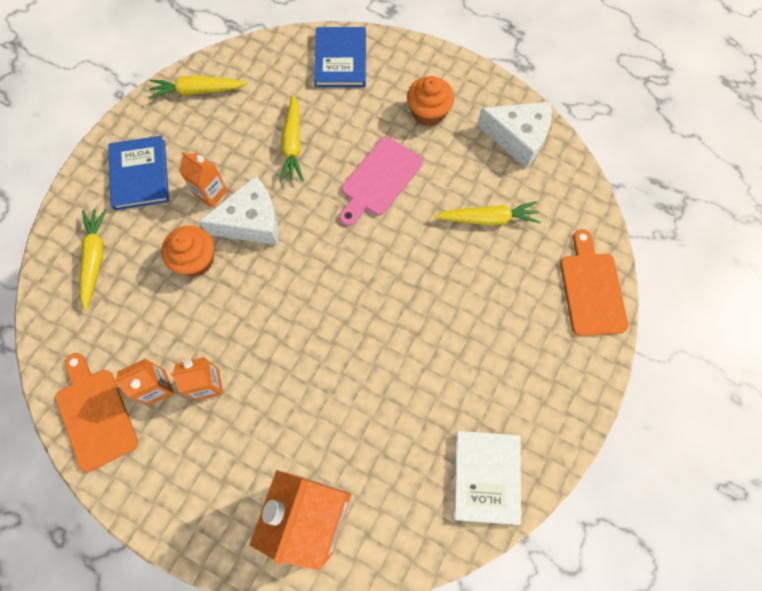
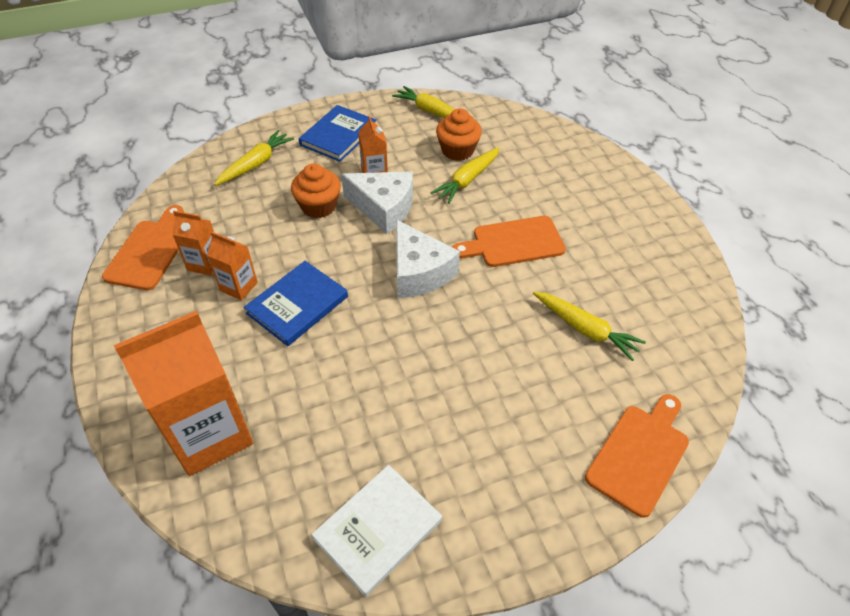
camera: 40 degrees right, 20 degrees down
blue book [314,27,366,87] -> blue book moved to [244,261,348,346]
pink cutting board [339,137,423,226] -> orange cutting board [452,216,566,267]
orange cupcake [407,76,454,126] -> orange cupcake moved to [436,109,482,161]
white cheese [477,102,552,168] -> white cheese moved to [396,220,460,298]

